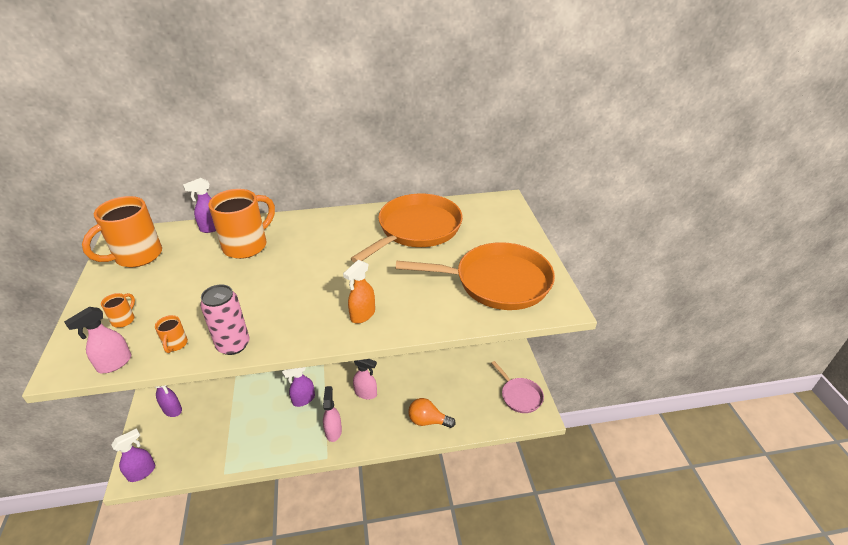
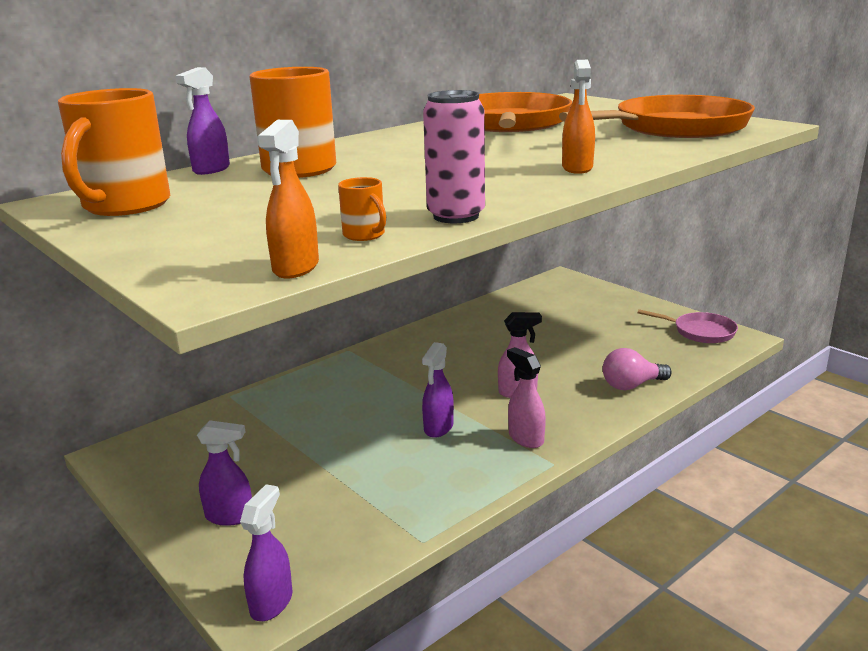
camera: 30 degrees left, 15 degrees down
pink spray bottle [64,307,132,373] -> orange spray bottle [257,120,319,278]
orange mug [101,293,135,328] -> none
orange light bulb [408,398,456,428] -> pink light bulb [603,348,672,390]

